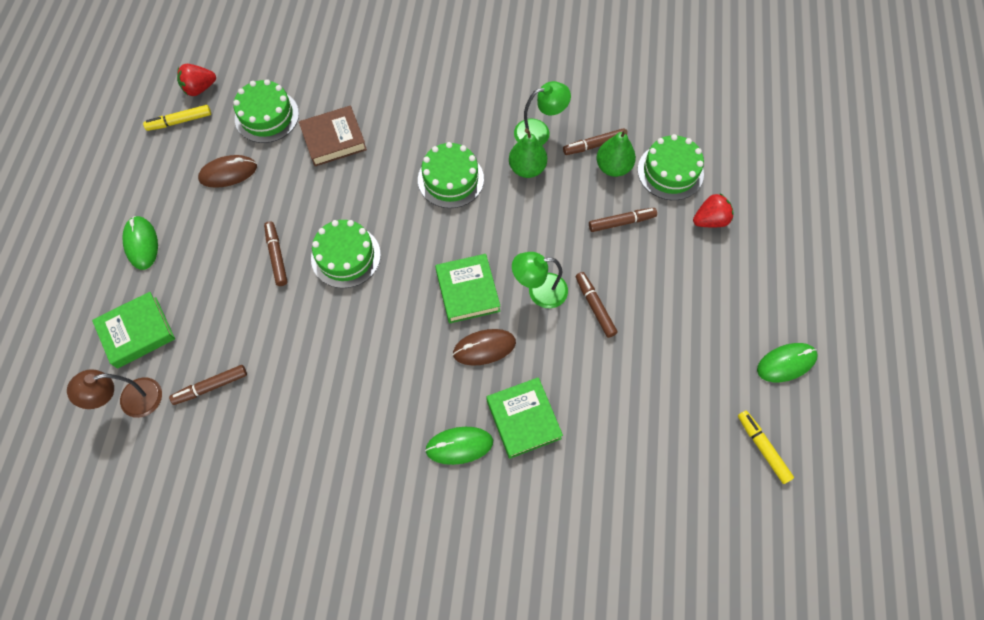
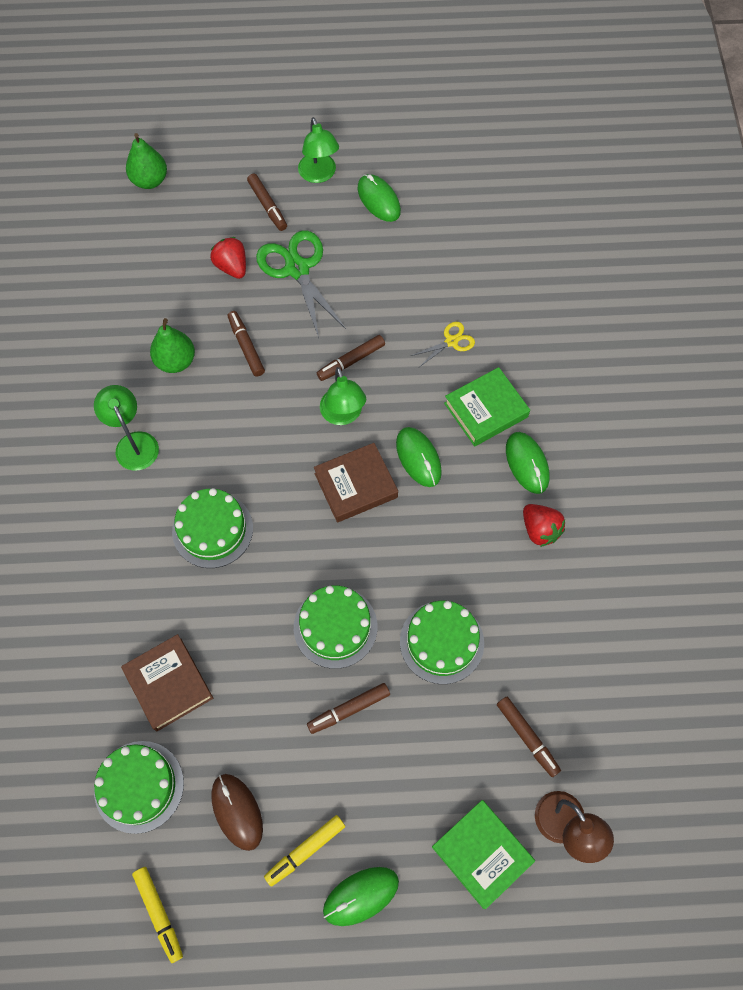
camera: 100 degrees left, 0 degrees up
red strawberry [177,64,216,96] -> red strawberry moved to [523,504,565,547]
green book [435,254,500,323] -> brown book [314,443,398,522]
brown mouse [453,329,516,366] -> green mouse [396,427,442,487]
green pear [509,128,547,178] -> green pear moved to [126,133,167,189]
brown marker [563,128,627,155] -> brown marker moved to [247,174,287,231]
green cake [637,134,704,200] -> green cake moved to [400,601,484,684]
yellow marker [738,411,794,484] -> yellow marker moved to [264,815,345,887]
none -> green scissors [256,230,346,338]
none -> green lamp [298,117,339,183]
none -> yellow scissors [411,322,475,366]

